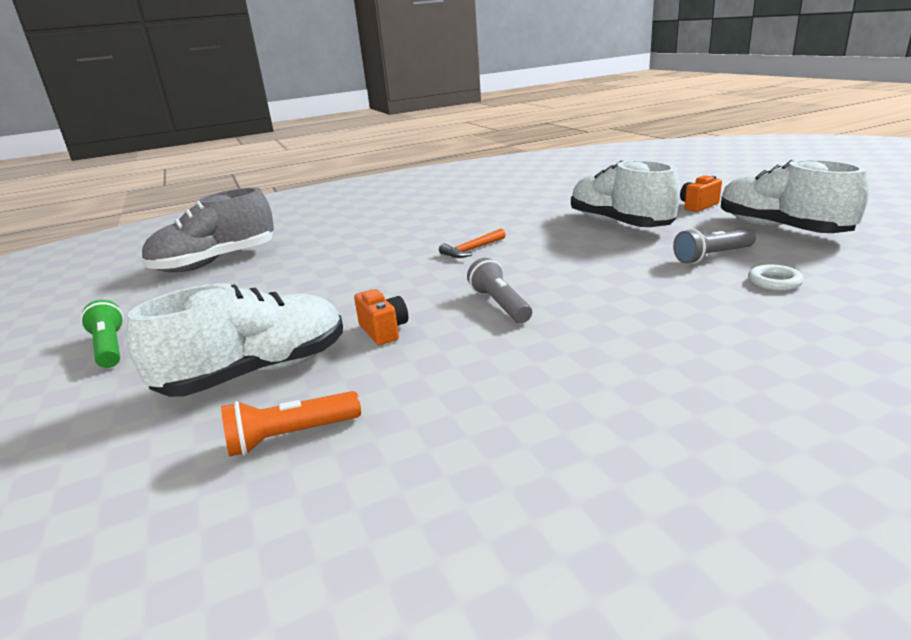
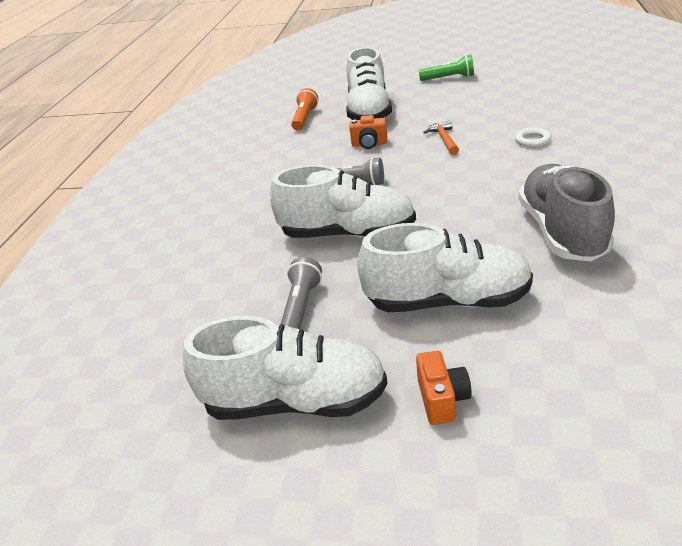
camera: 125 degrees right, 10 degrees up
grey shoe [141,187,274,272] -> grey shoe moved to [518,164,615,262]
orange hammer [439,228,506,258] -> orange hammer moved to [423,120,459,155]
white ring [748,264,804,291] -> white ring moved to [515,127,551,147]
none -> white shoe [270,165,416,239]

